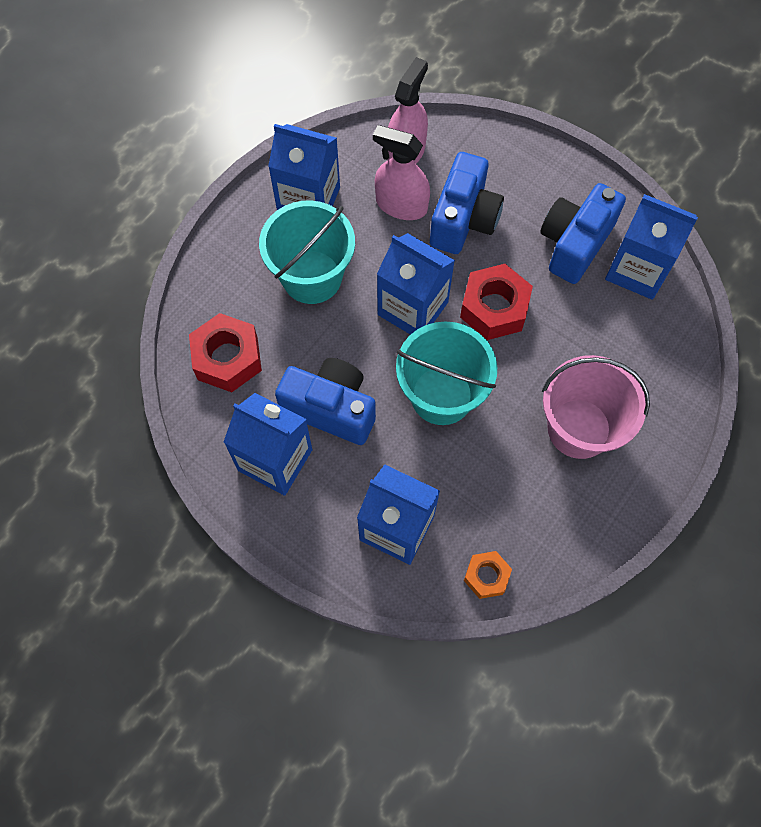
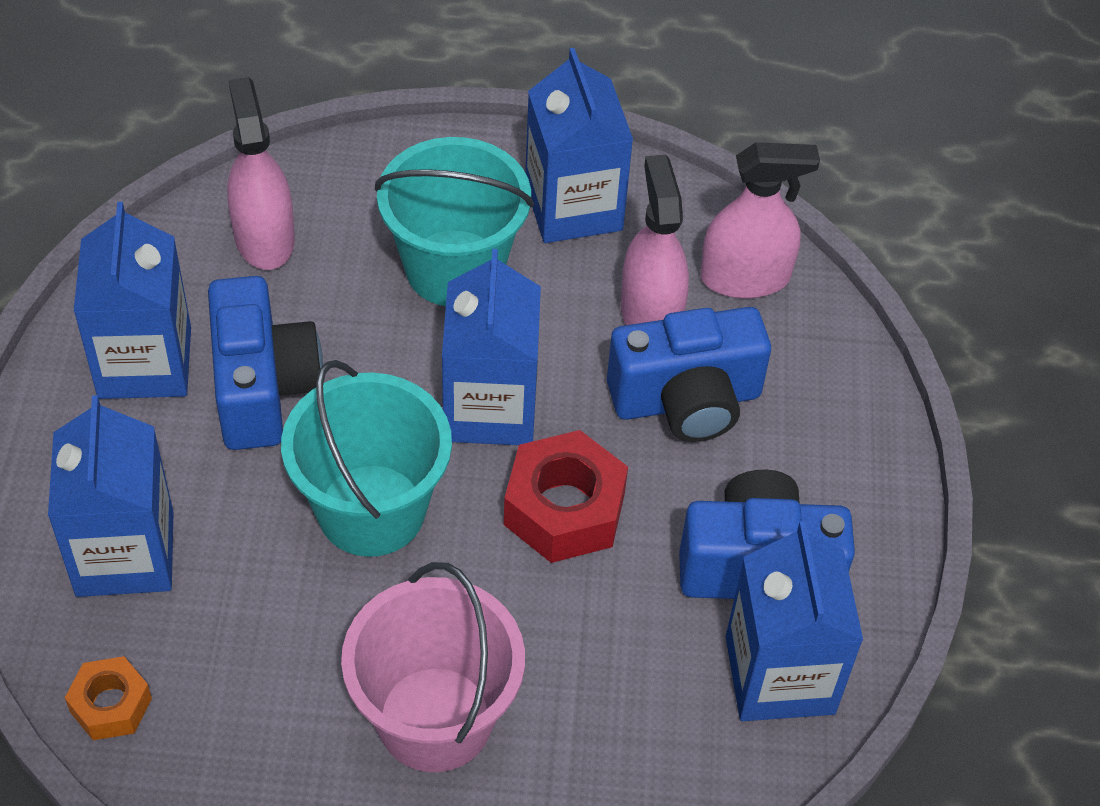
camera: 55 degrees right, 15 degrees down
red nut [189,313,262,392] -> pink spray bottle [227,77,295,270]

